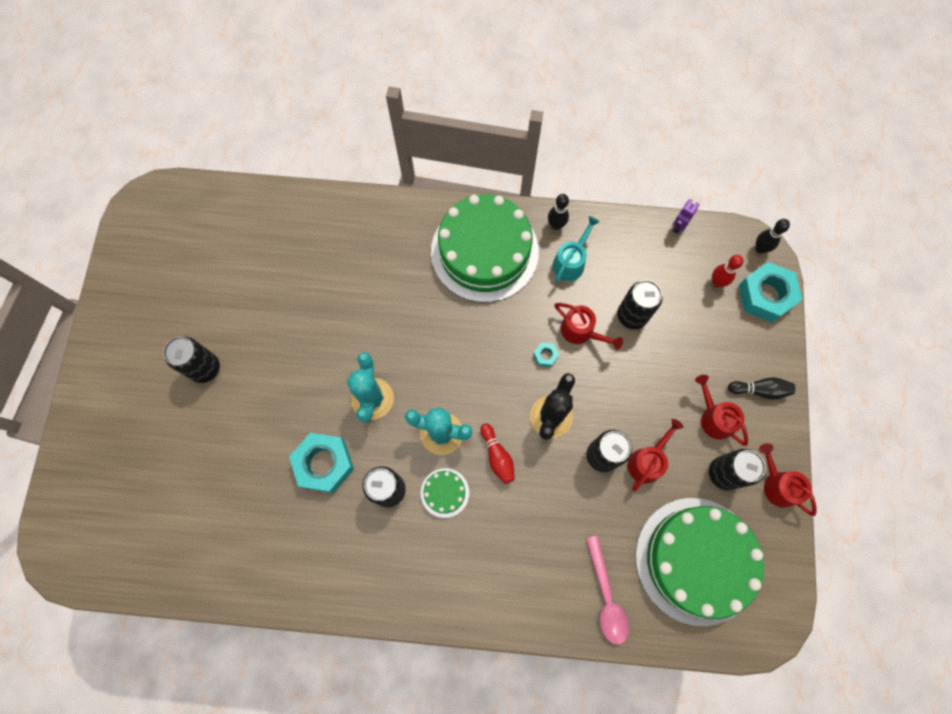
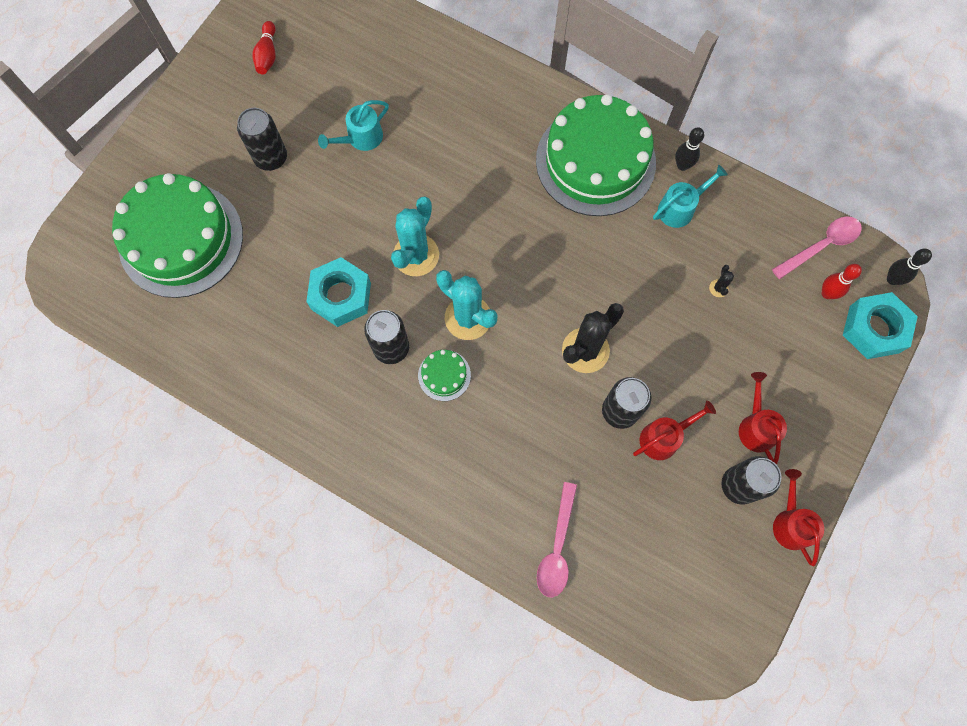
camera: 25 degrees right, 0 degrees up
red bowling pin [480,423,515,484] -> red bowling pin moved to [252,21,276,74]
turquoise nut [533,342,559,367] -> none
red watering can [555,303,623,350] -> none
black can [617,280,662,329] -> black cactus [709,265,734,297]
green cake [636,498,764,626] -> green cake moved to [112,173,243,298]
purple robot [673,199,699,234] -> none
black bowling pin [728,377,795,400] -> none
none -> turquoise watering can [318,100,389,151]
none -> pink spoon [772,216,862,279]

